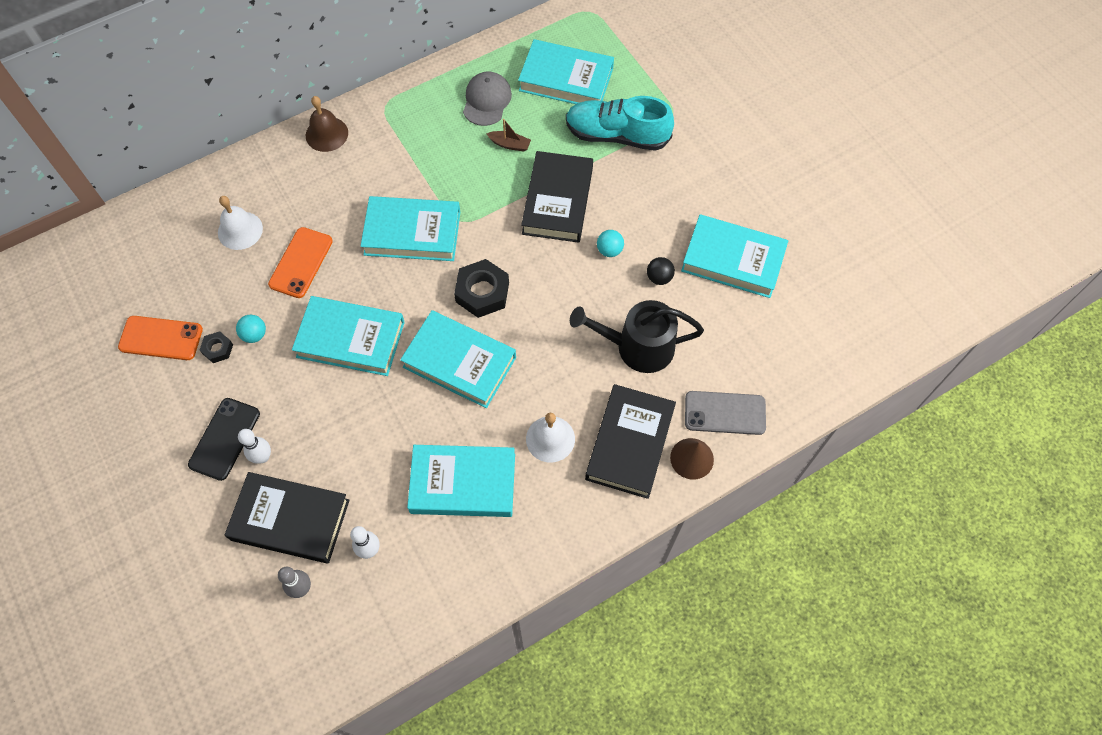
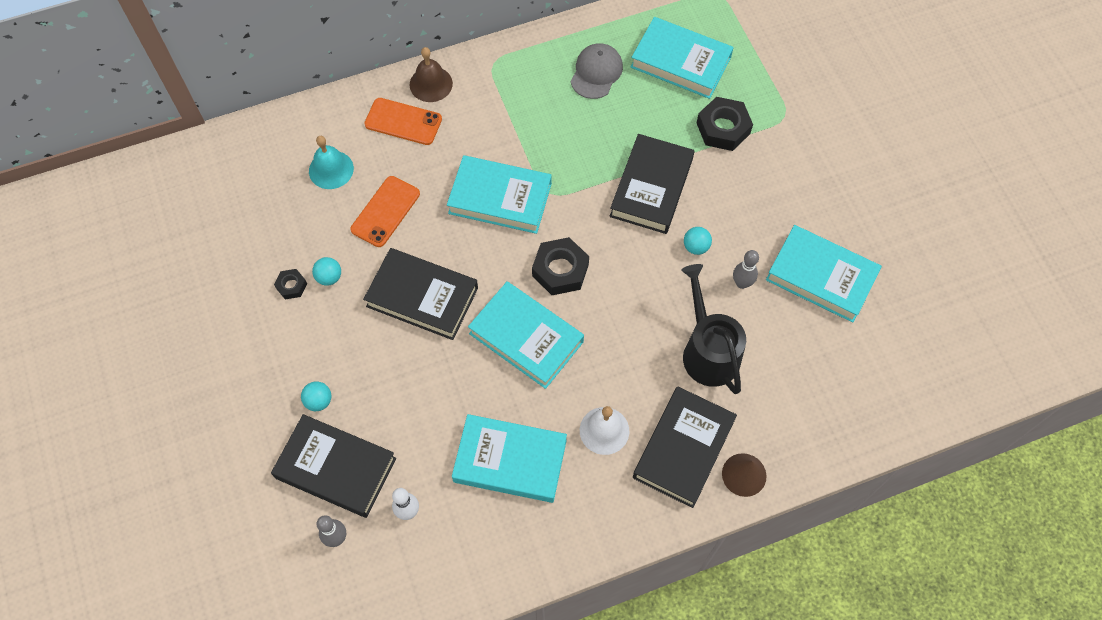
camera: 10 degrees right, 0 degrees up
orange phone [118,316,203,360] -> orange phone moved to [364,98,442,145]
black phone [188,398,260,481] -> none
white bell [218,196,263,250] -> turquoise bell [309,136,354,189]
white bowling pin [238,429,271,464] -> turquoise ball [301,381,331,411]
turquoise book [292,296,405,376] -> black book [363,248,478,340]
brown boat [486,119,531,152] -> none
turquoise shoe [566,96,674,151] -> black nut [697,97,753,151]
black watering can [570,300,704,373] -> black watering can turned 60 degrees clockwise [681,264,746,394]
black ball [647,257,675,285] -> grey bowling pin [733,250,759,289]
grey phone [685,391,766,435] -> none

